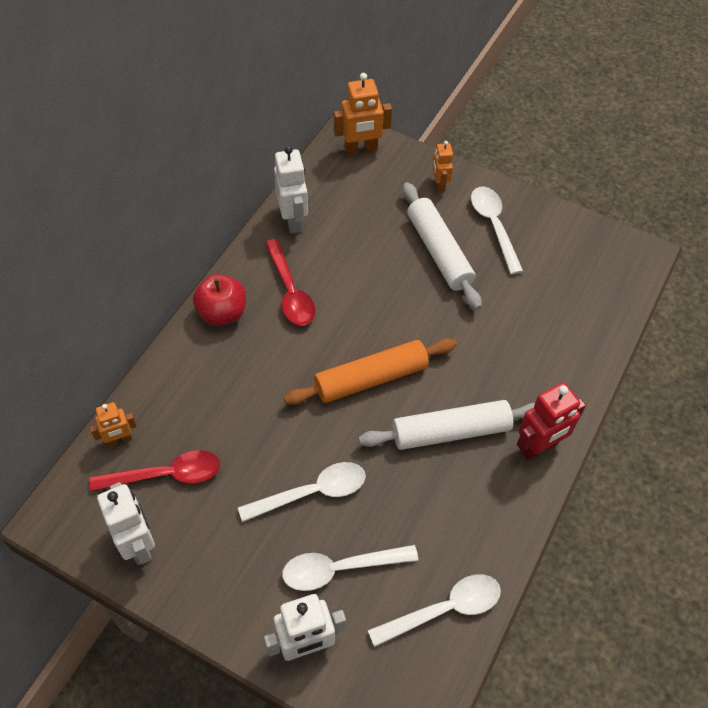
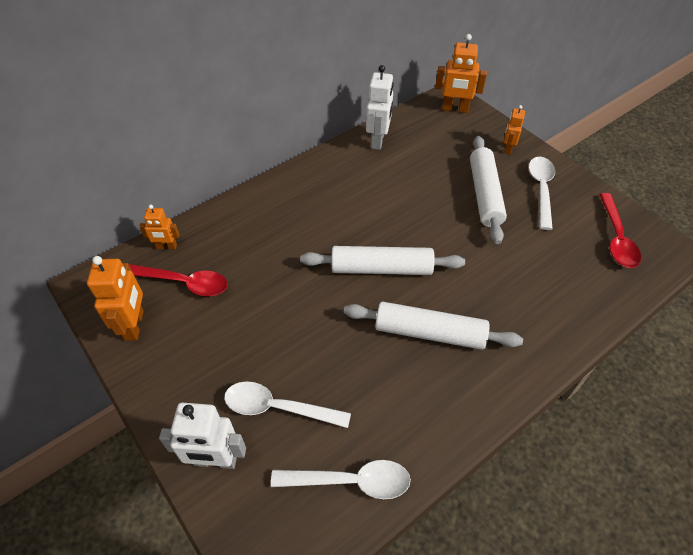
camera: 25 degrees right, 5 degrees down
white robot [97,482,155,565] -> orange robot [87,256,144,341]
red apple [193,274,246,326] -> none
white spoon [238,462,366,522] -> none
red spoon [265,239,315,326] -> red spoon moved to [599,193,641,268]
orange rolling pin [284,338,457,405] -> white rolling pin [300,246,465,275]
red robot [517,382,586,460] -> none

